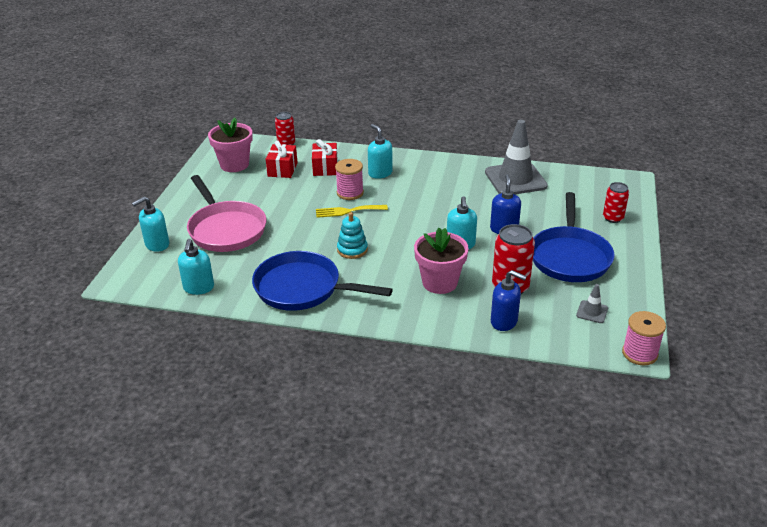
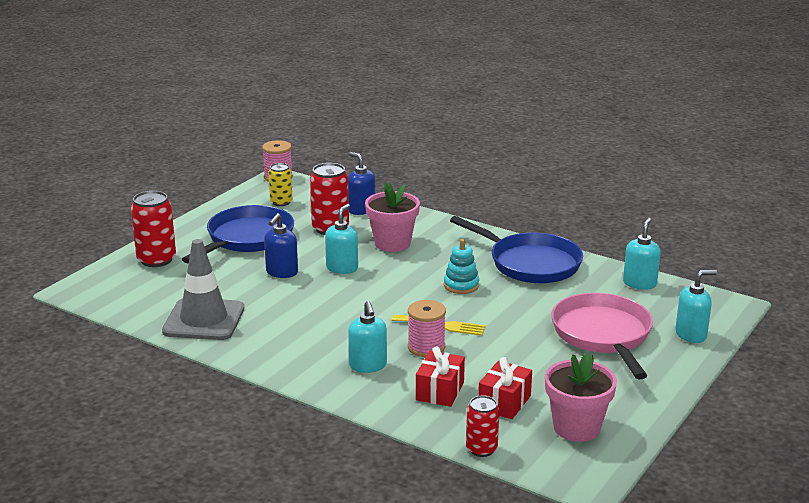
camera: 160 degrees left, 10 degrees down
grey traffic cone [576,284,608,323] -> yellow can [269,163,292,206]
red can [603,182,629,223] -> red can [131,191,176,267], size x1.60

